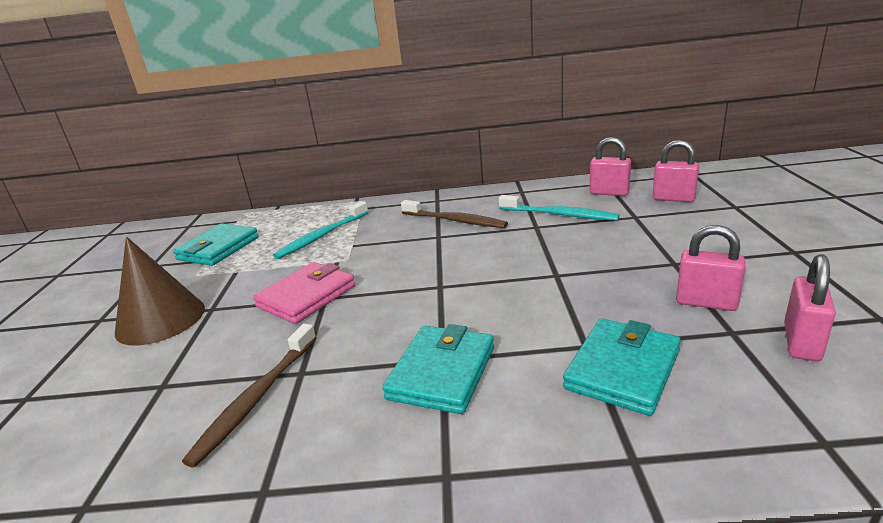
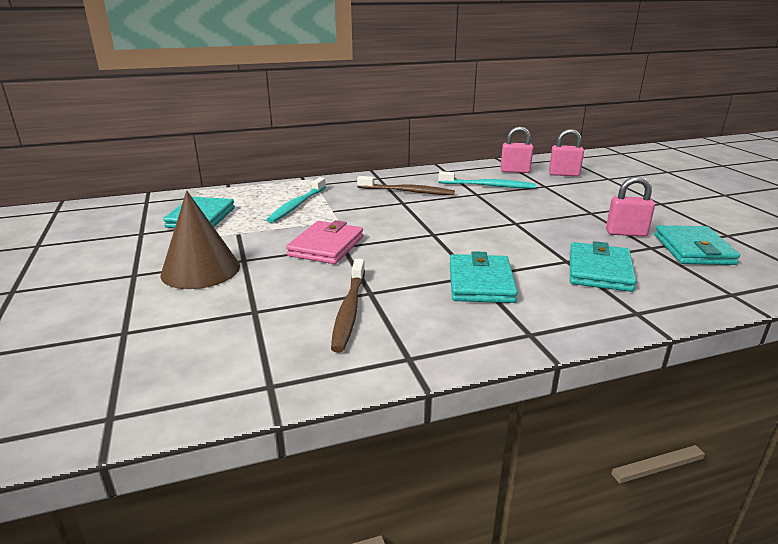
camera: 20 degrees left, 0 degrees up
pink padlock [784,254,836,361] -> turquoise wallet [655,225,740,265]

